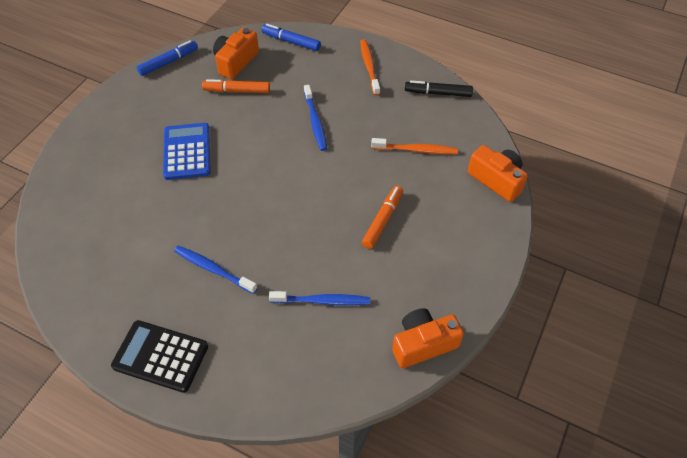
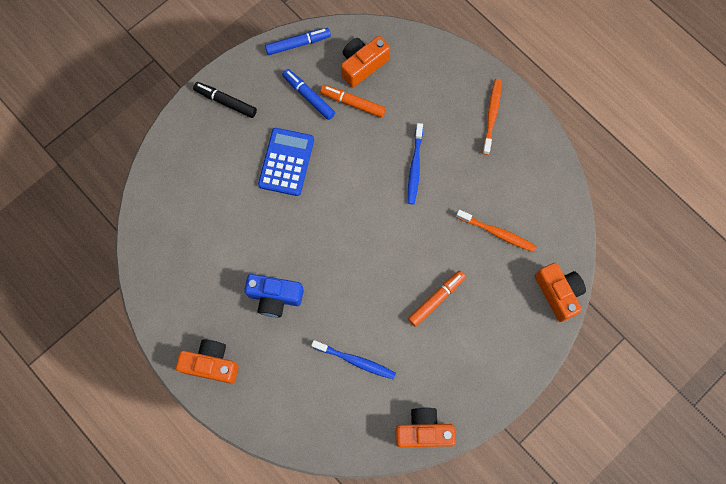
camera: 20 degrees right, 20 degrees up
black calculator [111,320,208,393] -> orange camera [176,339,239,384]
blue toothbrush [174,246,257,294] -> blue camera [244,274,304,318]
blue marker [261,24,321,51] -> blue marker moved to [282,69,335,120]
black marker [405,80,473,97] -> black marker moved to [193,82,257,118]

